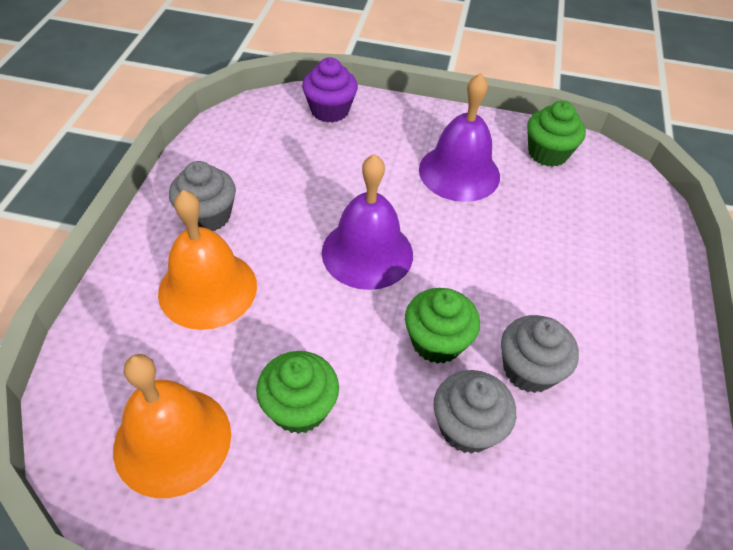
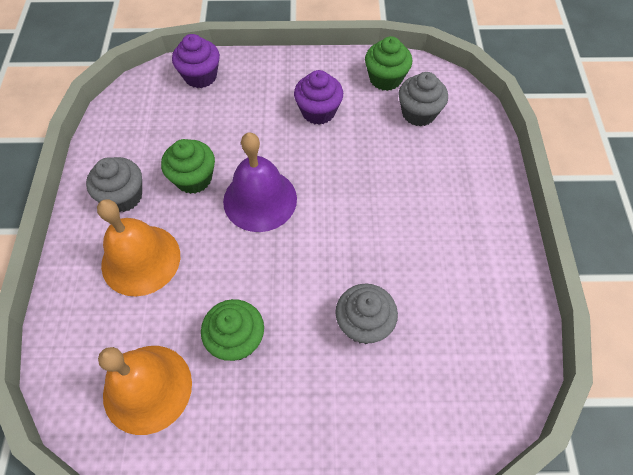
camera: 10 degrees left, 10 degrees up
green cupcake [405,288,480,364] -> green cupcake moved to [161,139,215,194]
purple bell [419,73,500,202] -> purple cupcake [294,70,343,125]
grey cupcake [501,315,579,393] -> grey cupcake moved to [399,72,448,127]

